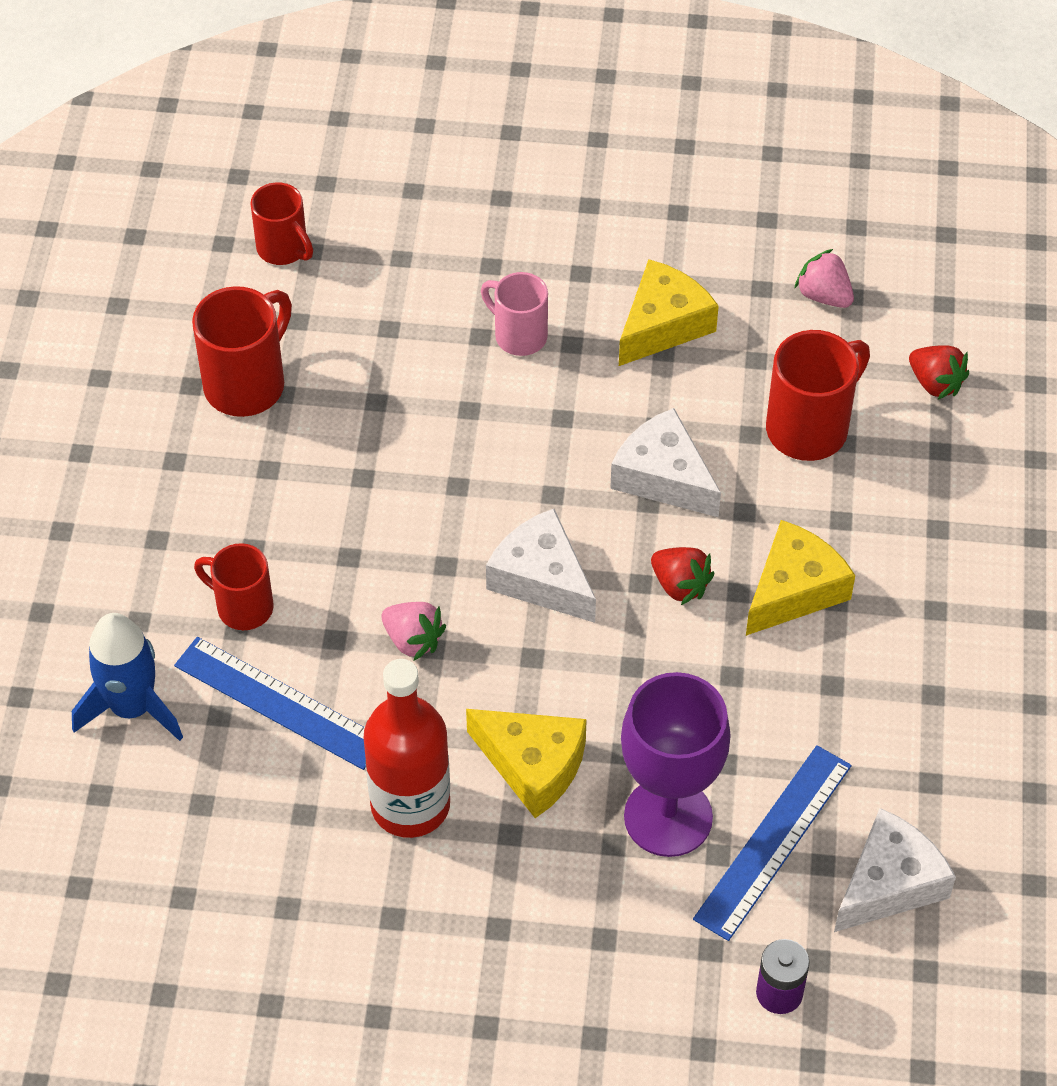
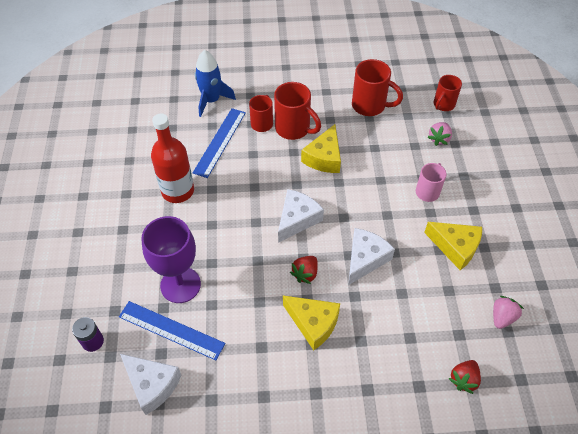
camera: 80 degrees right, 0 degrees up
pink strawberry [381,602,446,661] -> pink strawberry moved to [428,122,452,146]
yellow cheese [466,709,587,818] -> yellow cheese moved to [301,124,341,173]
red mug [766,330,870,461] -> red mug moved to [274,82,321,140]

